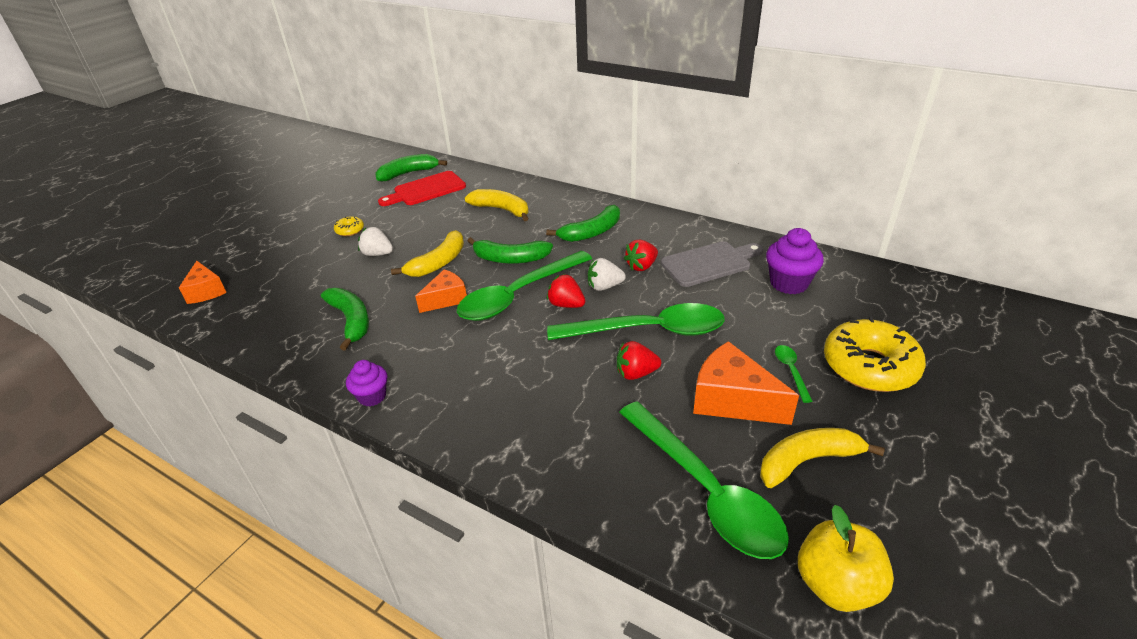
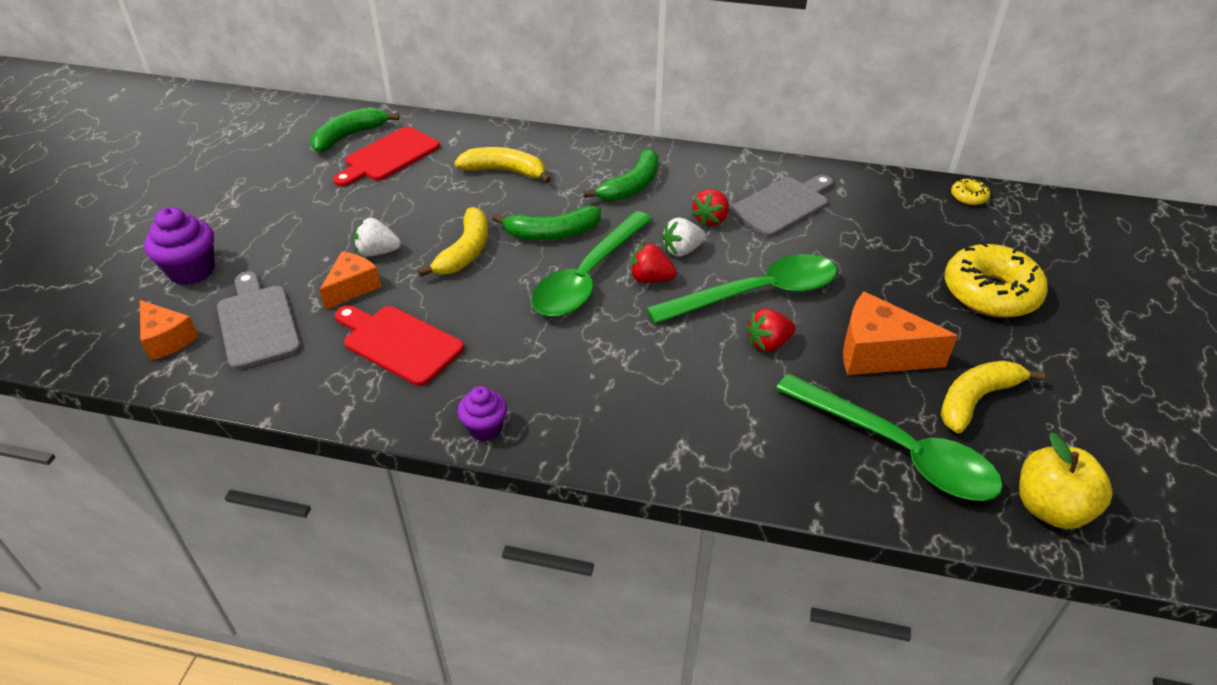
camera: 20 degrees left, 5 degrees up
green banana [321,288,369,351] -> red cutting board [335,305,464,386]
yellow donut [334,216,364,236] -> yellow donut moved to [951,178,990,205]
orange cheese [415,269,467,313] -> orange cheese moved to [320,252,381,310]
purple cupcake [766,228,824,294] -> purple cupcake moved to [144,207,215,285]
green spoon [775,345,812,403] -> none
none -> grey cutting board [217,271,301,370]

